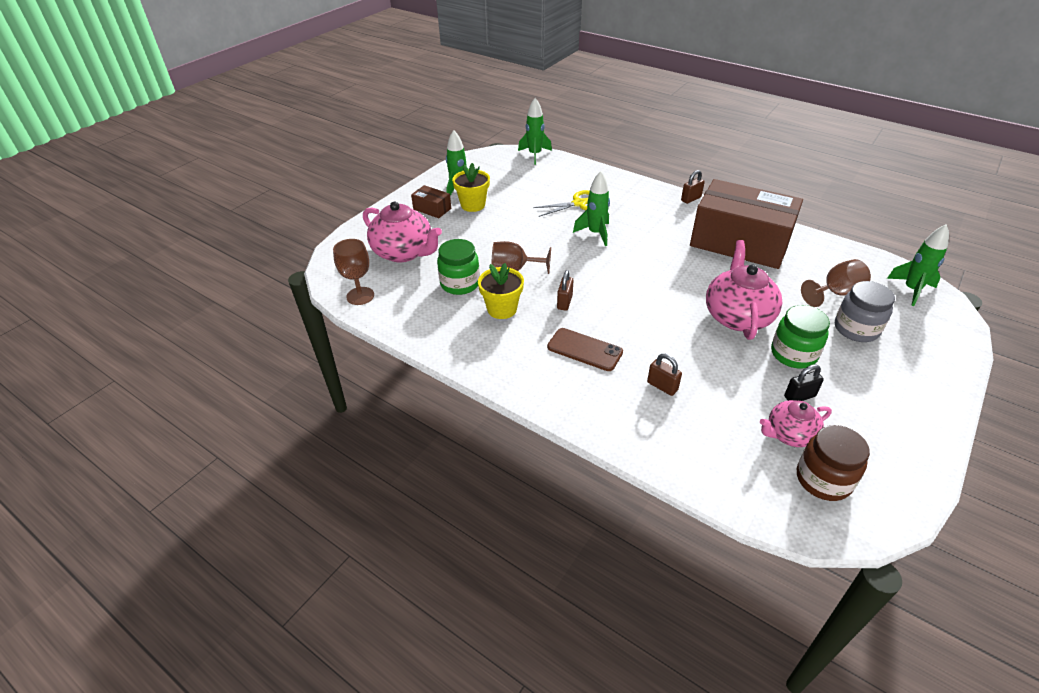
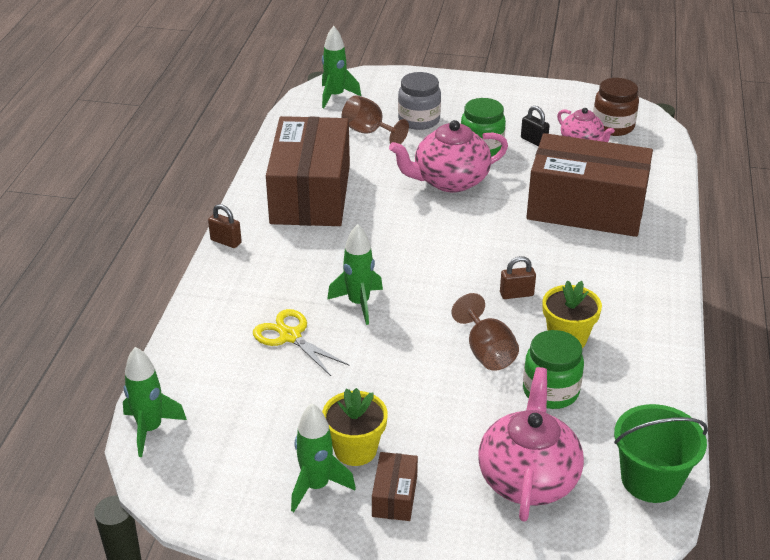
camera: 115 degrees left, 5 degrees down
brown goblet [333,239,374,305] -> green bucket [614,404,708,503]
brown phone [547,328,623,371] -> none
brown padlock [647,354,682,396] -> brown box [526,133,653,237]

